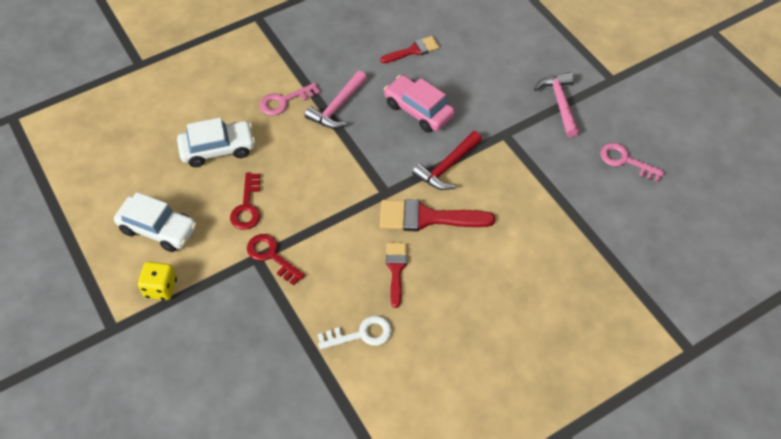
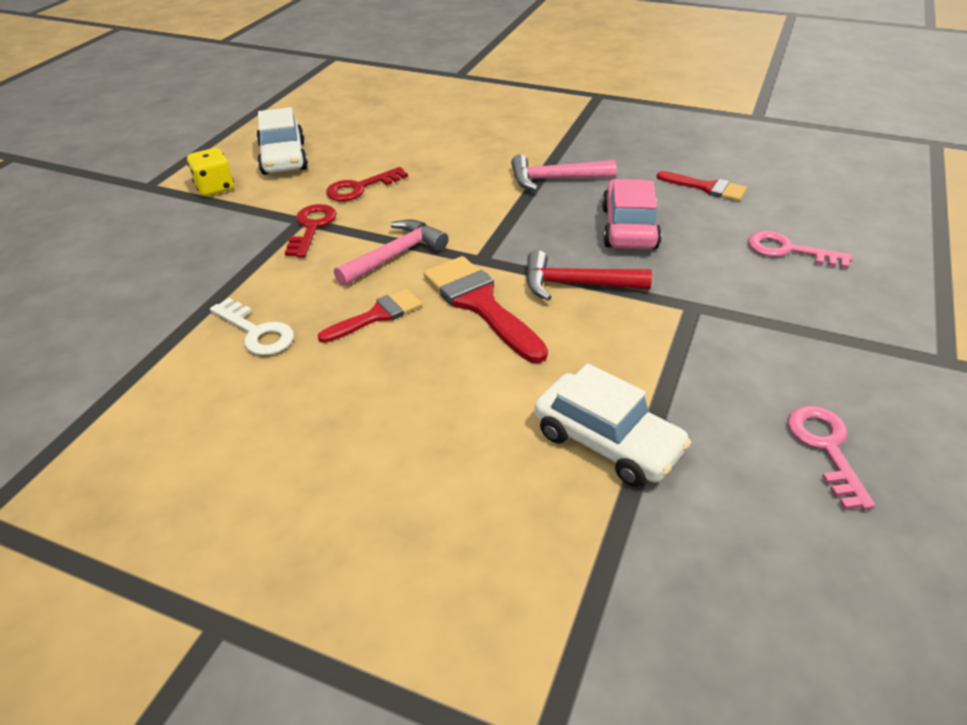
camera: 55 degrees right, 15 degrees down
white car [177,118,255,167] -> white car moved to [535,363,692,487]
pink key [260,83,320,115] -> pink key moved to [748,231,852,269]
pink hammer [534,72,579,137] -> pink hammer moved to [334,219,449,286]

